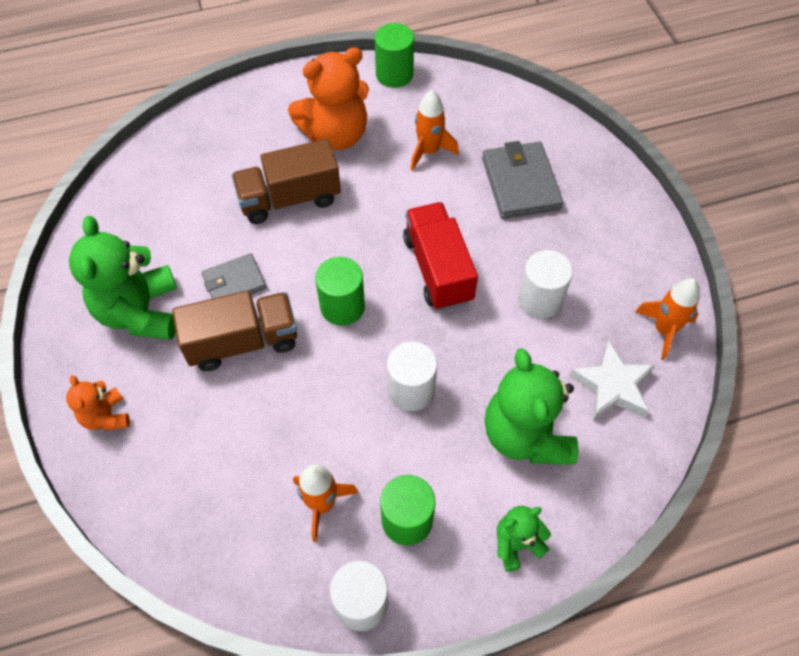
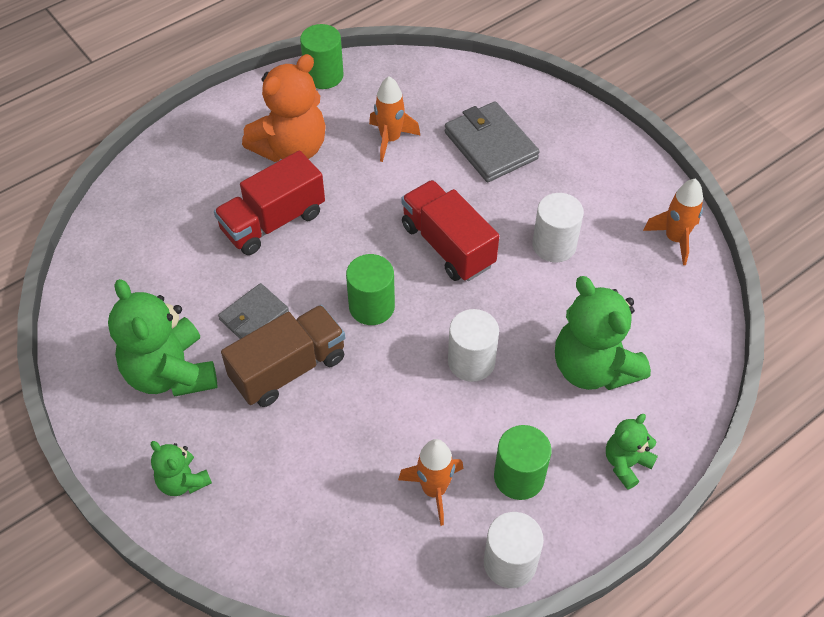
camera: 20 degrees left, 5 degrees down
orange teddy bear [66,375,130,431] -> green teddy bear [151,441,212,496]
brown truck [231,139,341,224] -> red truck [214,150,325,255]
white star [569,340,655,420] -> none

